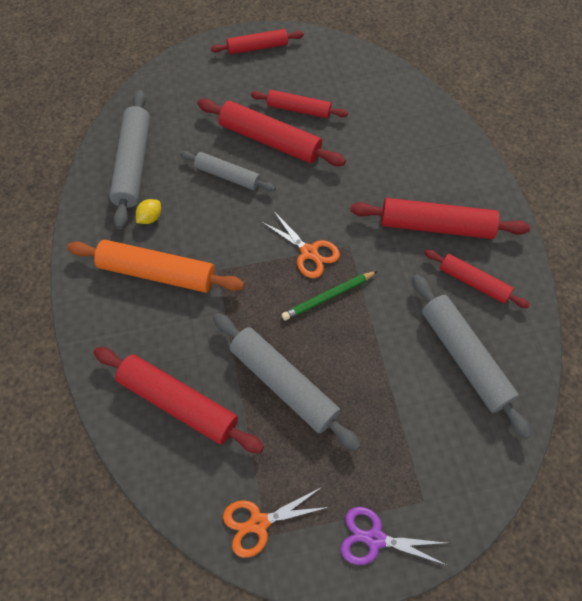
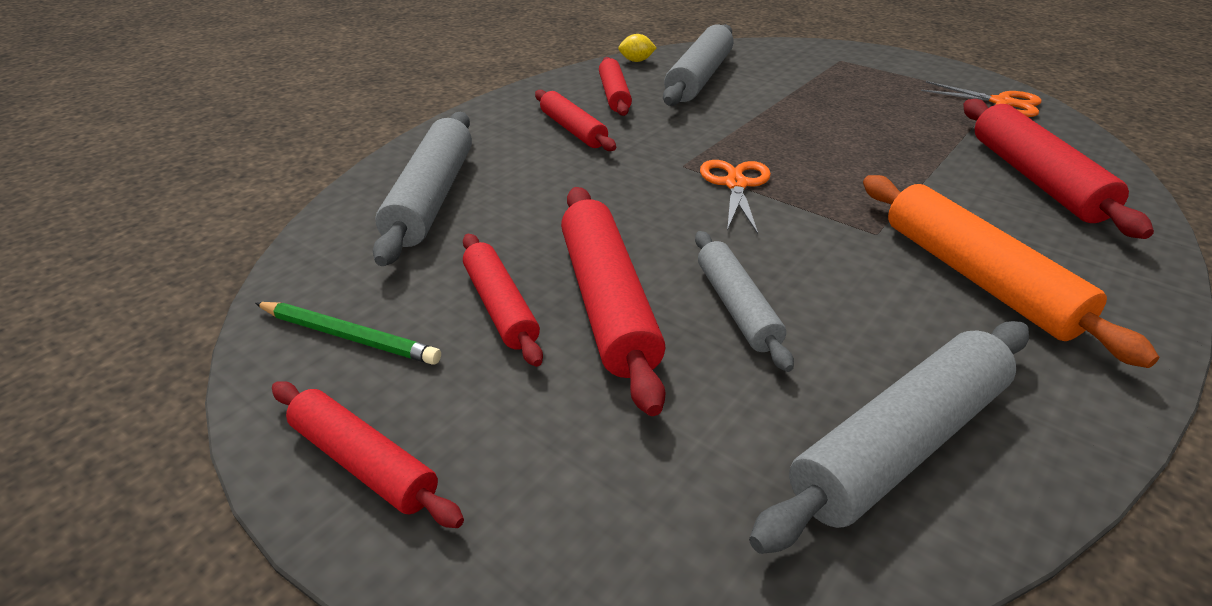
camera: 130 degrees left, 25 degrees down
yellow lemon [136,199,161,224] -> yellow lemon moved to [618,34,657,62]
grey rolling pin [213,313,361,451] -> grey rolling pin moved to [373,112,472,266]
green pencil [281,271,377,320] -> green pencil moved to [255,302,441,365]
purple scissors [340,507,446,565] -> none
red rolling pin [351,198,530,239] -> red rolling pin [535,90,616,151], size x0.62

